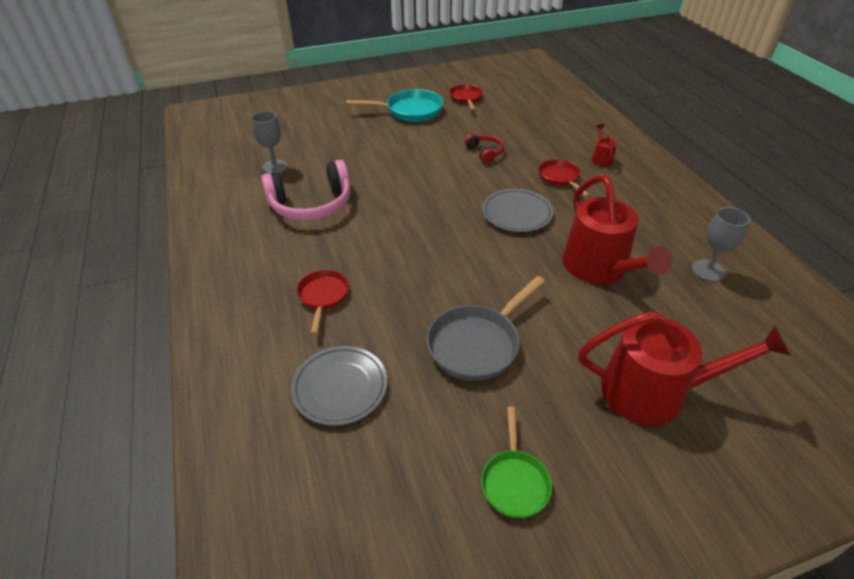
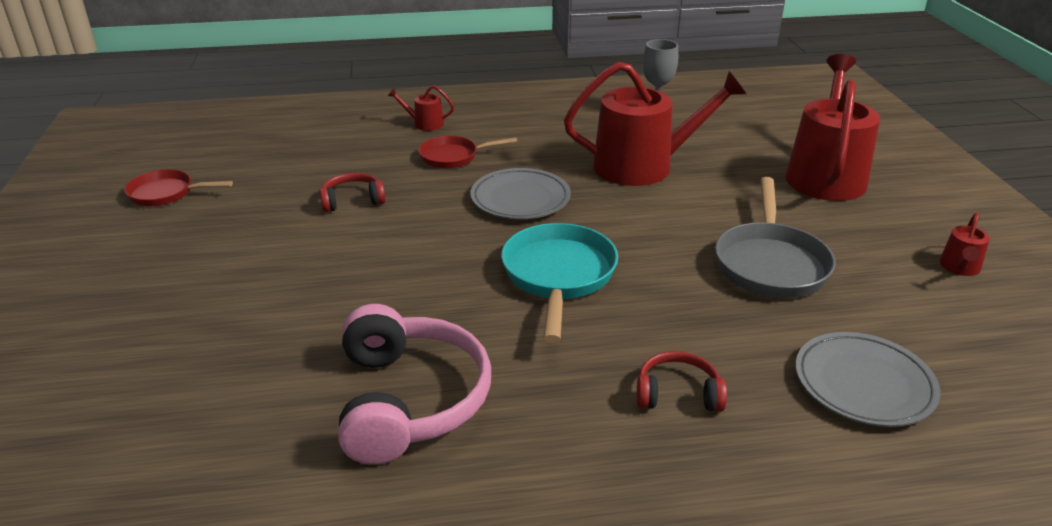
camera: 80 degrees left, 10 degrees down
grey goblet [251,111,288,174] -> none
red pan [296,270,349,334] -> red headphones [637,351,727,412]
turquoise pan [346,89,443,122] -> turquoise pan moved to [501,223,618,343]
grey pan [427,276,545,381] -> grey pan turned 45 degrees clockwise [715,177,836,298]
green pan [481,406,552,518] -> red watering can [939,213,990,276]

